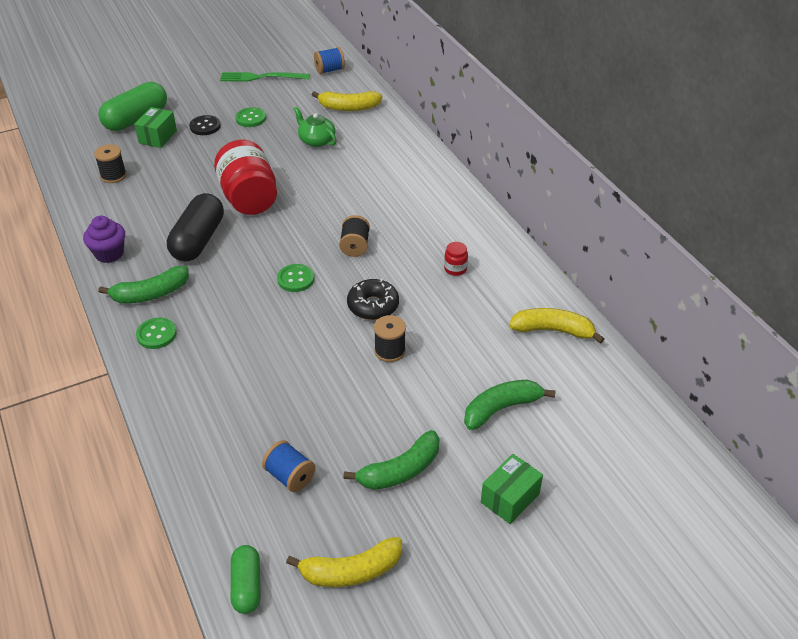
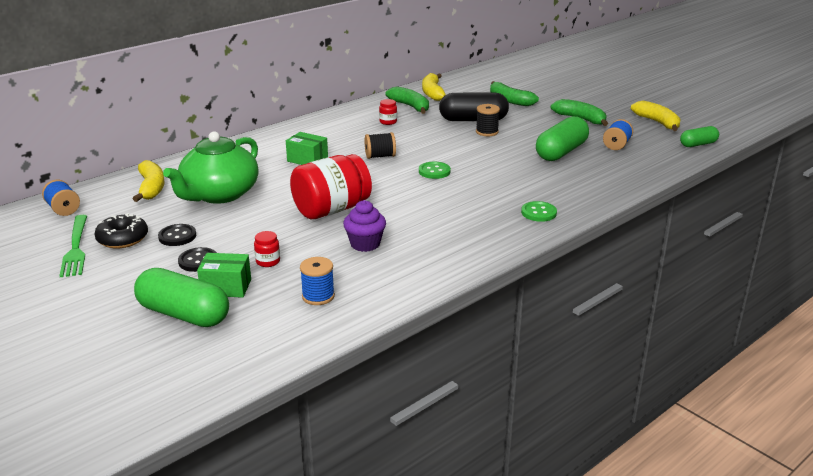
camera: 105 degrees left, 15 degrees down
purple cupcake [83,216,125,263] -> purple cupcake moved to [343,200,386,252]
black spool [94,145,127,183] -> blue spool [300,257,335,305]
green banana [98,266,189,303] -> green banana moved to [385,87,429,114]
black capsule [167,193,224,262] -> black capsule moved to [439,92,509,121]
green button [235,107,266,127] -> black button [158,224,196,246]
green teapot [294,107,337,147] -> green teapot [163,131,259,204], size x1.94
black donut [347,278,399,320] -> black donut moved to [94,213,148,248]
green box [481,454,543,524] -> green box moved to [286,132,328,165]
none -> red jar [254,231,280,267]
none -> green capsule [536,116,589,161]

